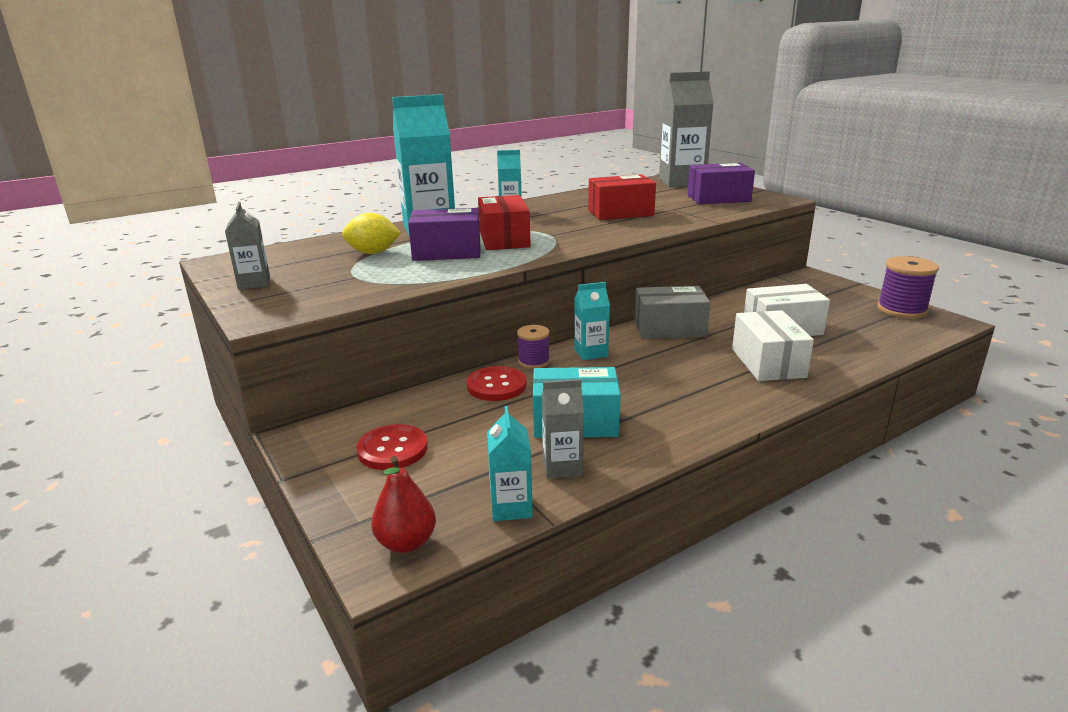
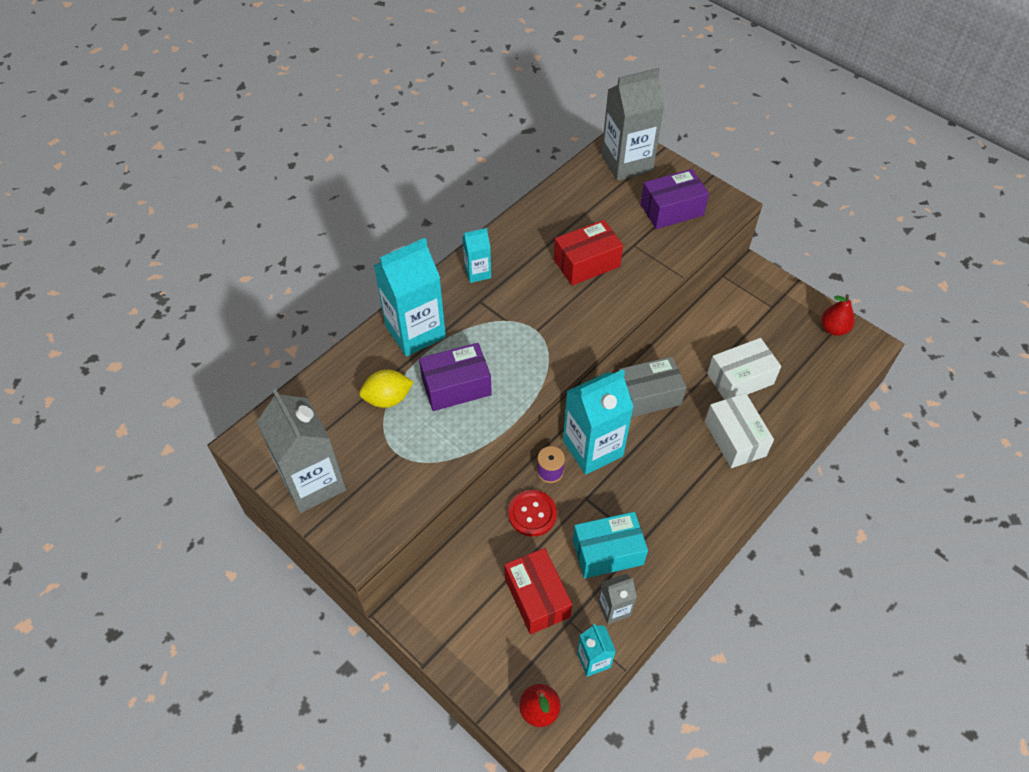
camera: 15 degrees left, 30 degrees up
grey carton [225,202,270,290] -> grey carton [257,388,346,513], size x1.96
red button [356,424,428,470] -> none
red box [478,195,530,250] -> red box moved to [504,548,572,634]
turquoise carton [574,282,610,360] -> turquoise carton [563,370,634,475], size x1.96
purple spool [877,256,939,319] -> red pear [821,294,855,336]

